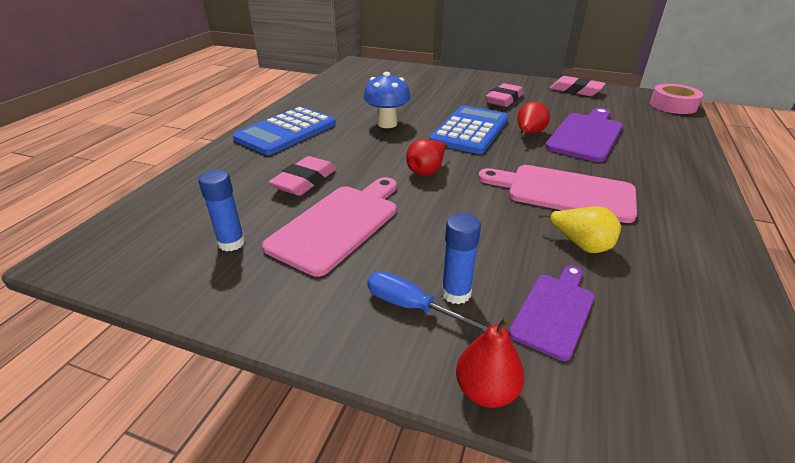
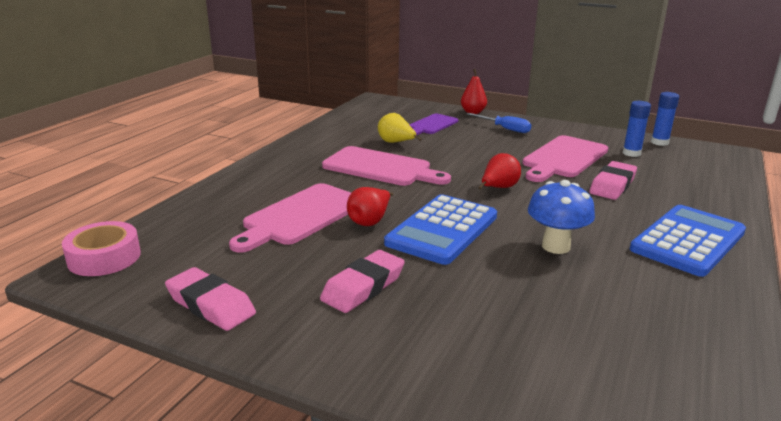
camera: 175 degrees left, 10 degrees down
blue glue stick [442,213,481,304] -> blue glue stick moved to [651,92,679,146]
purple cutting board [545,108,623,162] -> pink cutting board [229,183,351,253]

